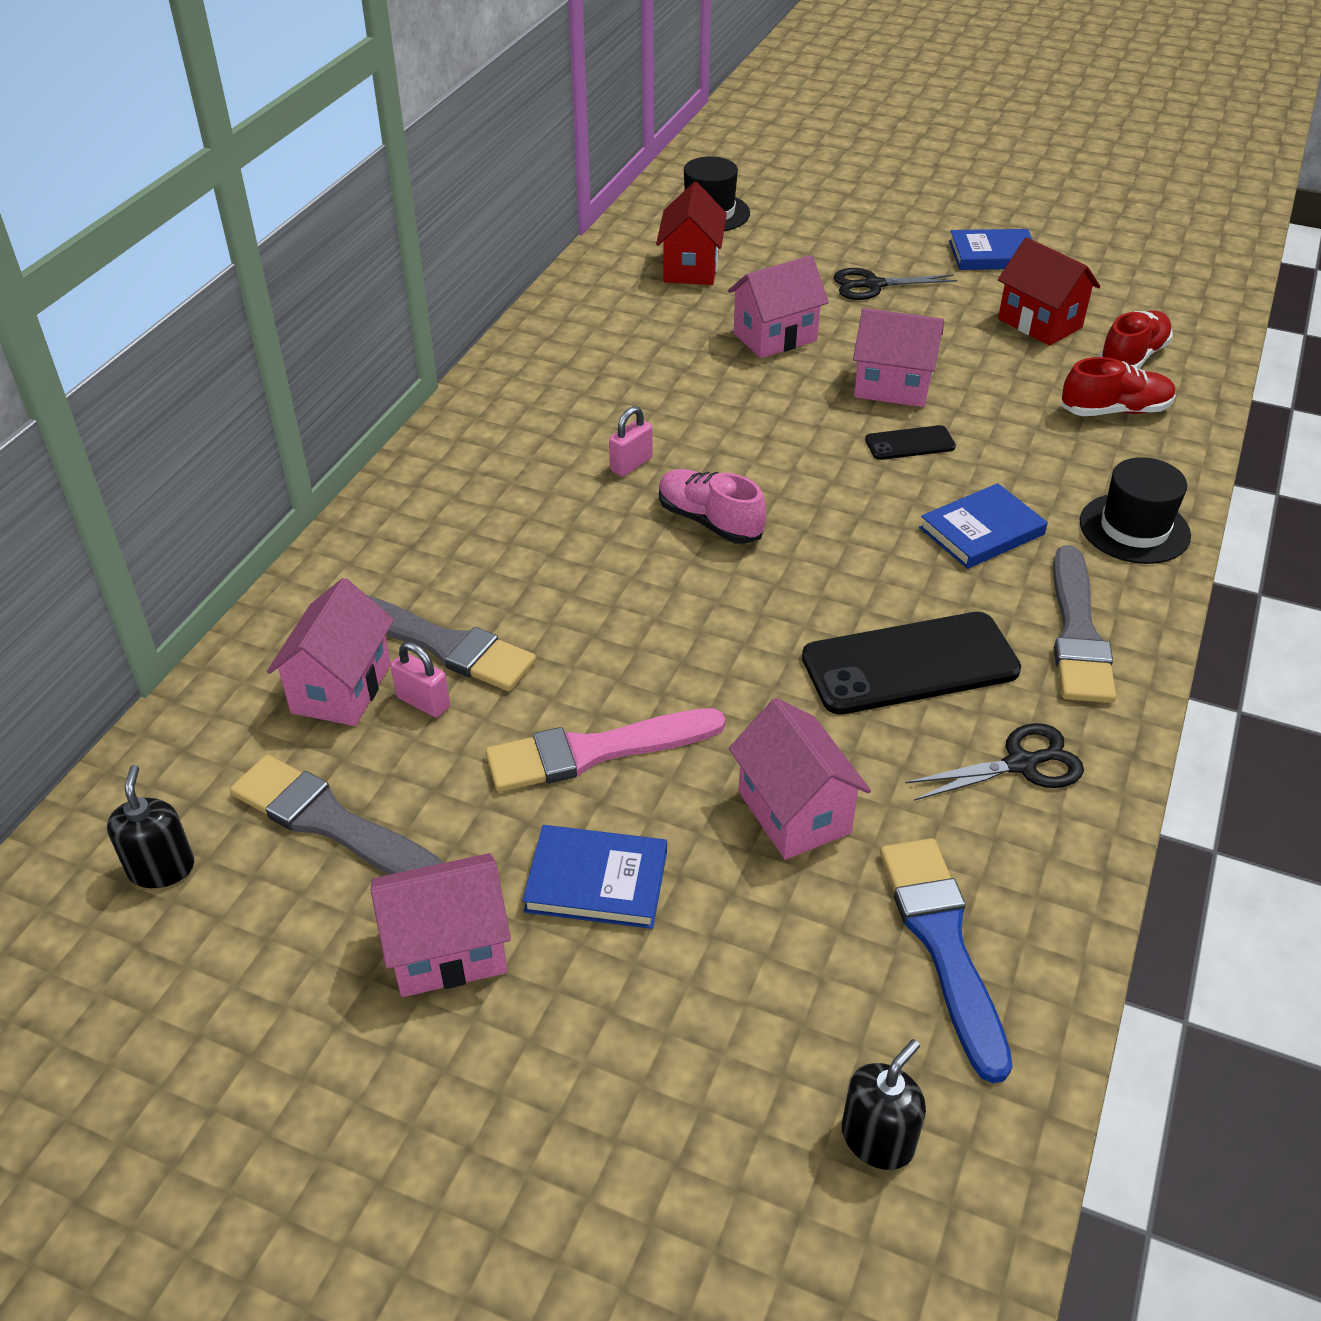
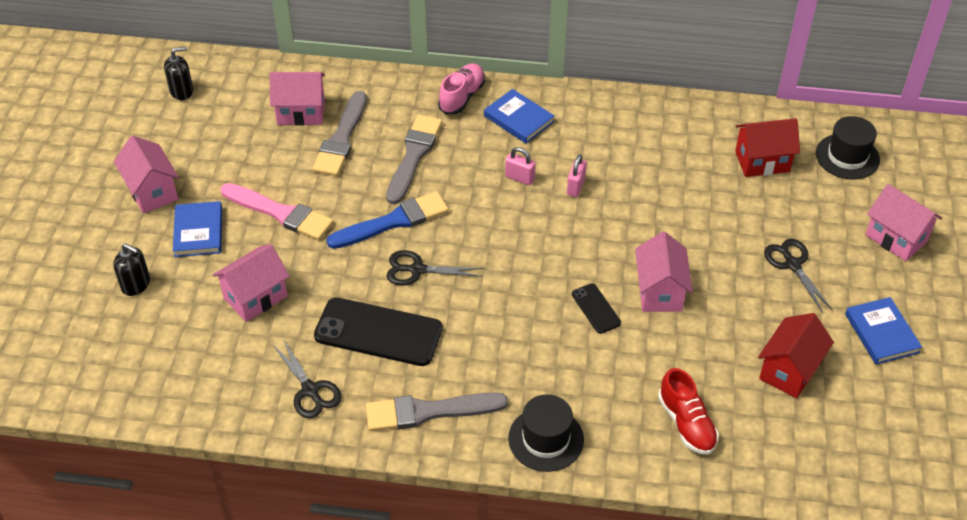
camera: 75 degrees right, 5 degrees up
grey brush [230,755,444,875] -> grey brush moved to [386,115,442,204]
pink padlock [391,642,450,718] -> pink padlock moved to [567,154,587,197]
pink brush [485,708,726,792] -> pink brush turned 150 degrees clockwise [221,183,334,240]
pink shoe [659,469,766,544] -> pink shoe moved to [438,63,485,114]
pink house [728,255,829,358] -> pink house moved to [865,184,942,261]
black phone [802,612,1021,715] -> black phone turned 45 degrees counterclockwise [314,297,443,366]
black soap dispenser [842,1039,926,1170] -> black soap dispenser moved to [113,243,150,296]
blue brush [880,838,1012,1083] -> blue brush moved to [327,191,449,249]
blue book [919,483,1048,569] -> blue book moved to [484,89,555,143]
red shoe [1099,310,1173,369] -> none
none -> black scissors [387,250,483,286]

